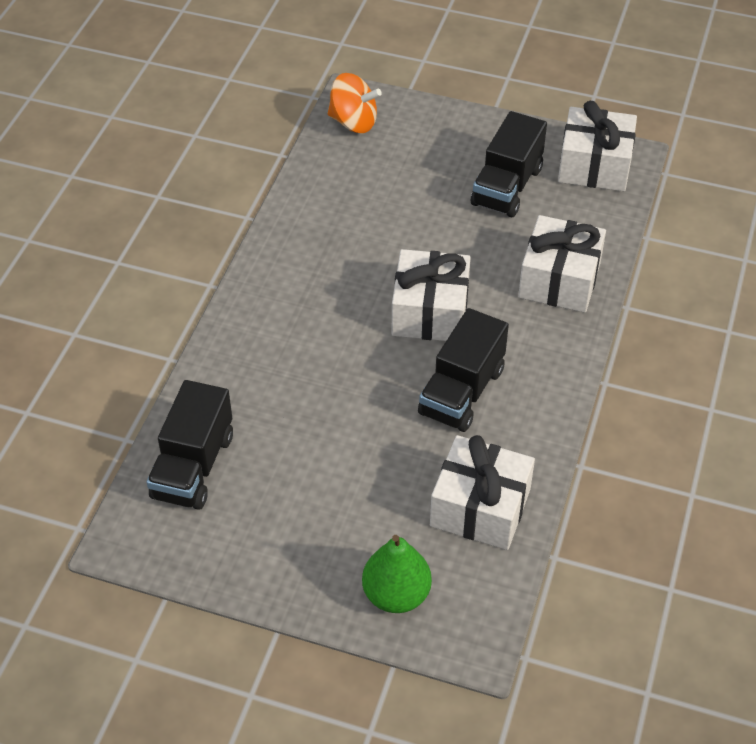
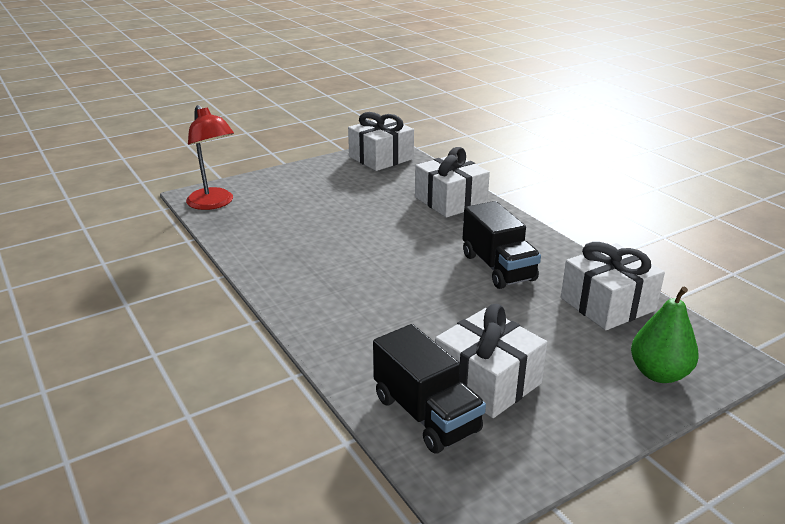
camera: 50 degrees left, 20 degrees down
orange spinning top [328,73,382,133] -> red lamp [186,105,234,210]
white gift [392,249,471,341] -> white gift moved to [435,304,547,418]
black truck [471,111,547,217] -> none

